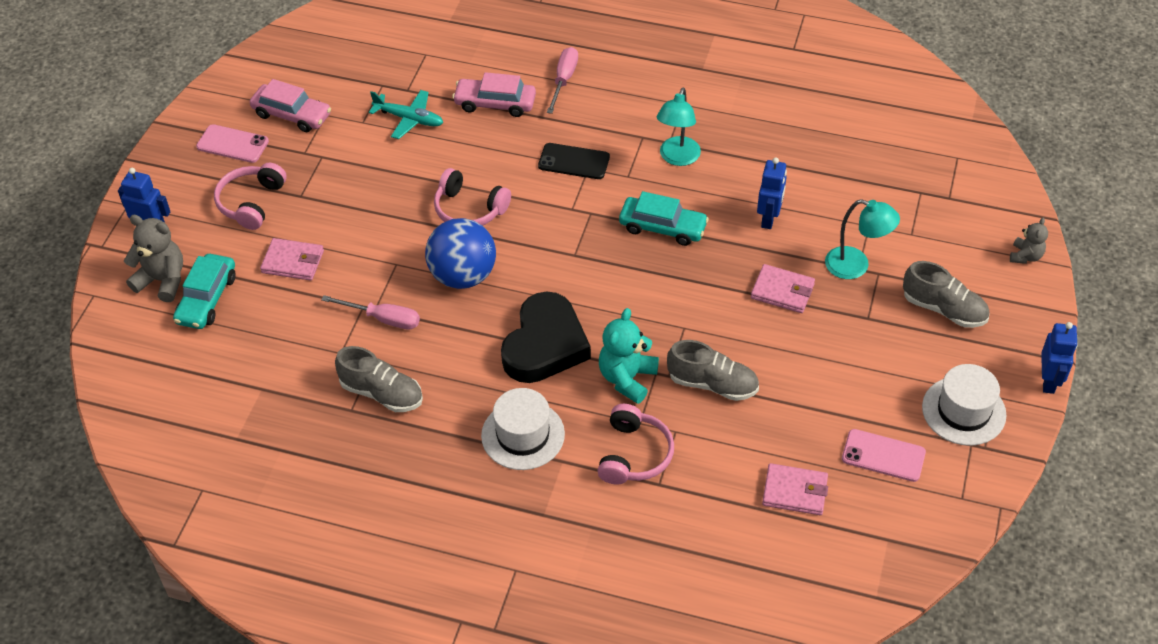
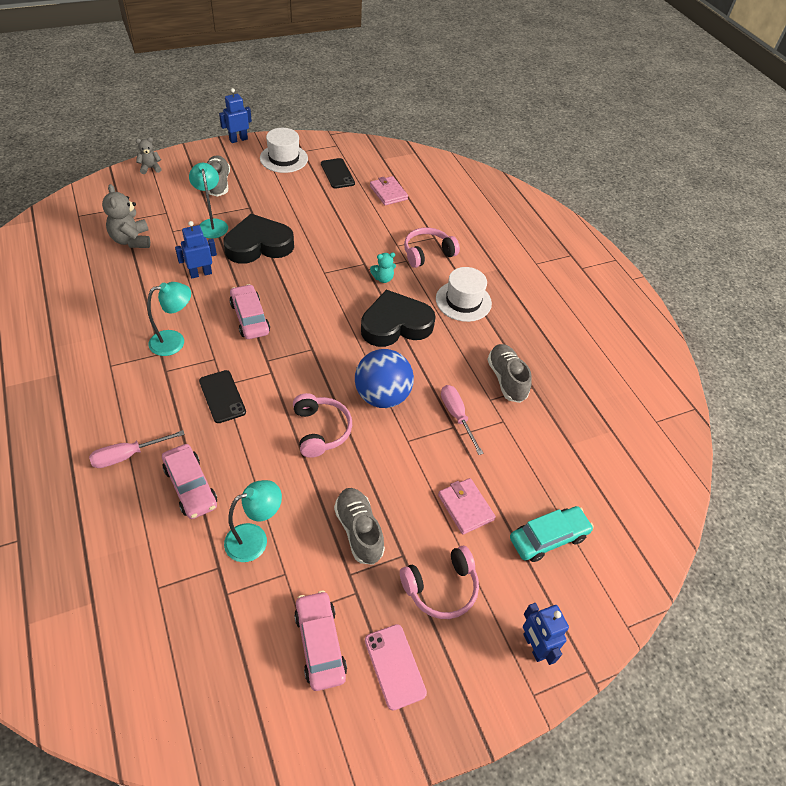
camera: 135 degrees left, 0 degrees up
grey teddy bear [124,215,183,302] -> grey teddy bear moved to [102,184,150,248]
turquoise plane [369,90,443,139] -> turquoise lamp [224,480,282,562]
turquoise teddy bear [599,308,659,404] -> turquoise teddy bear [370,253,396,283], size x0.60
turquoise car [619,191,709,246] -> pink car [230,284,270,339]
grey shoe [667,340,759,401] -> grey shoe moved to [334,488,385,565]
pink wallet [751,264,815,313] -> black heart [223,214,294,264]
pink phone [842,429,926,482] -> black phone [321,158,355,189]

